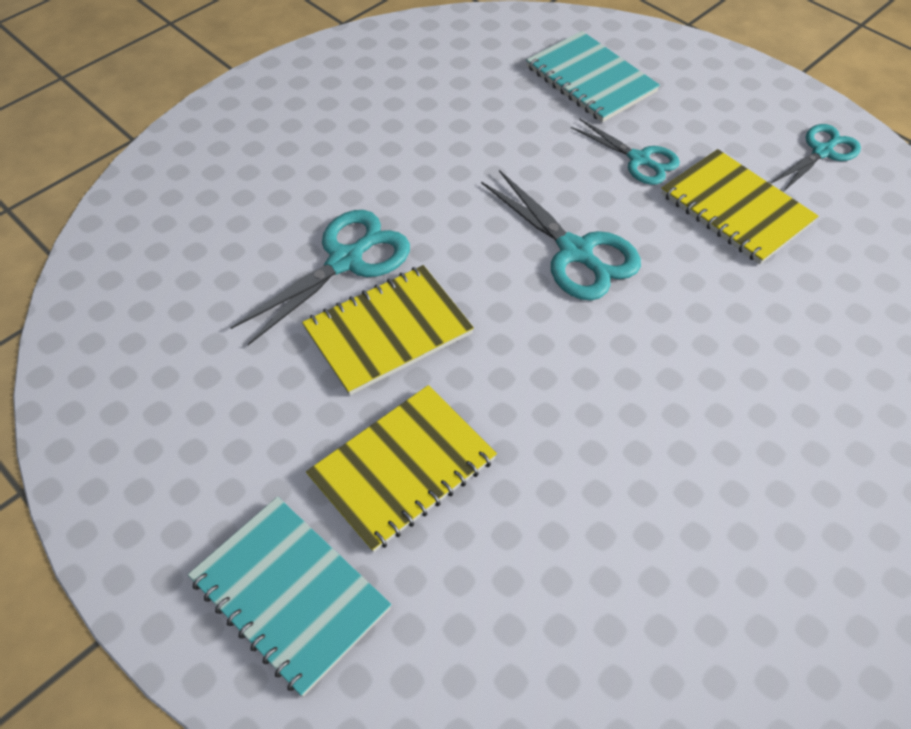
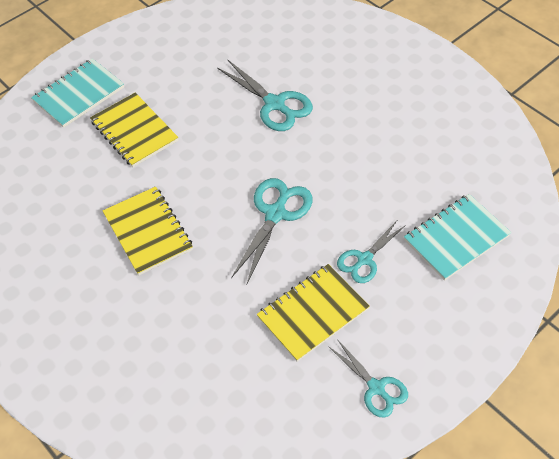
camera: 95 degrees right, 0 degrees up
yellow notebook [302,265,474,395] -> yellow notebook moved to [103,187,193,275]
turquoise scissors [481,170,641,300] -> turquoise scissors turned 150 degrees clockwise [231,178,313,284]

